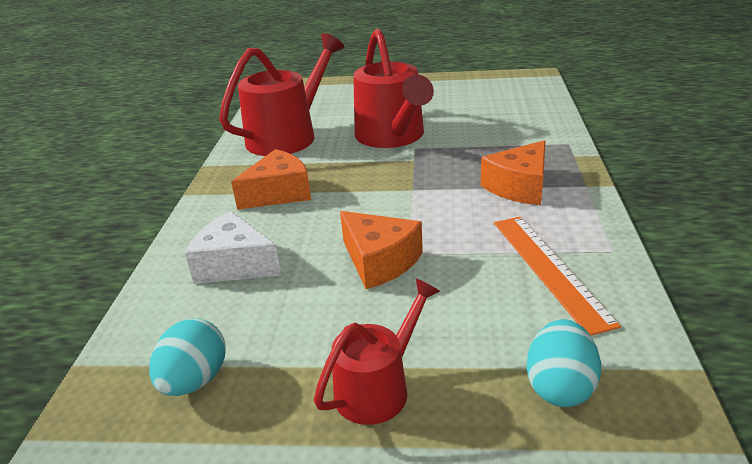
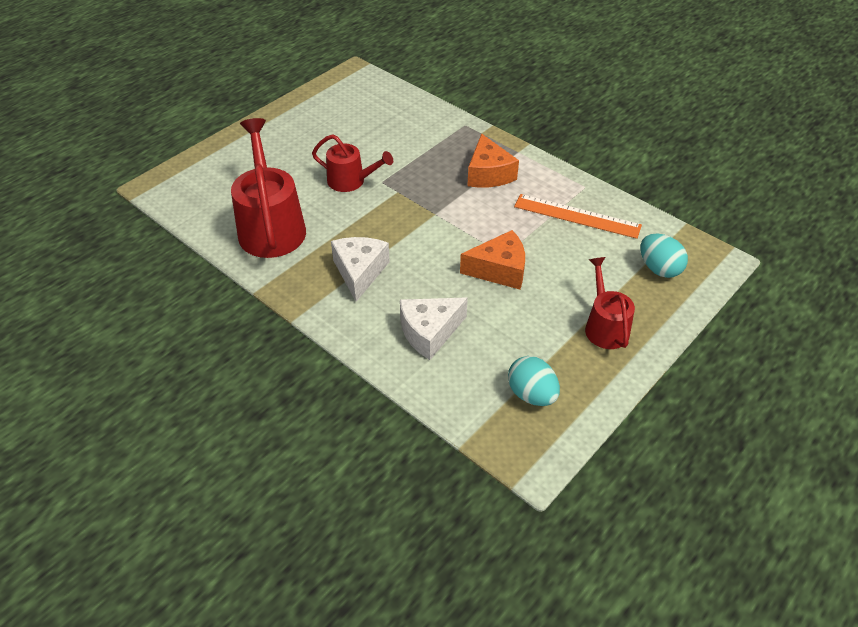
camera: 55 degrees left, 15 degrees up
orange cheese [231,149,311,210] -> white cheese [331,237,390,302]
red watering can [353,28,434,148] -> red watering can [312,134,393,192], size x0.58

